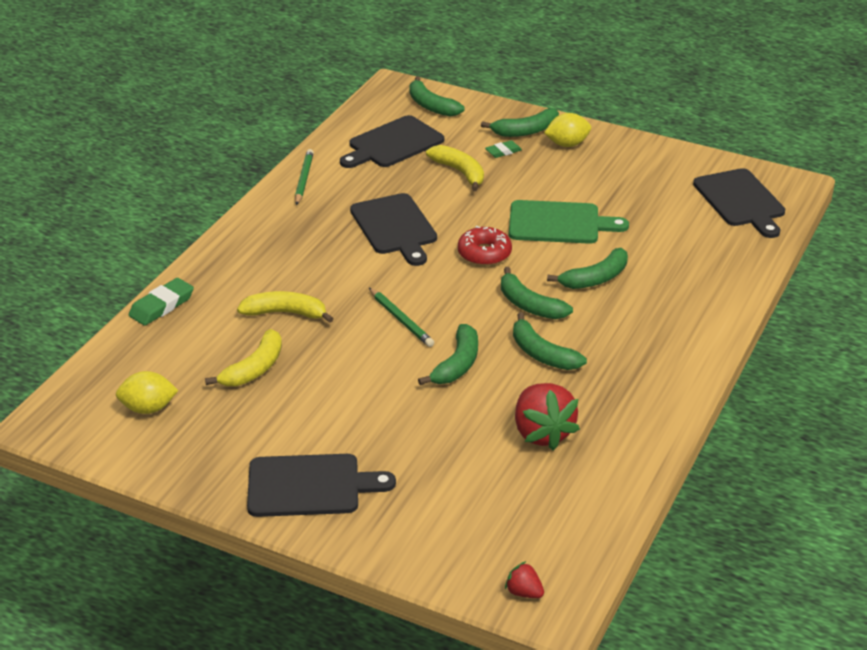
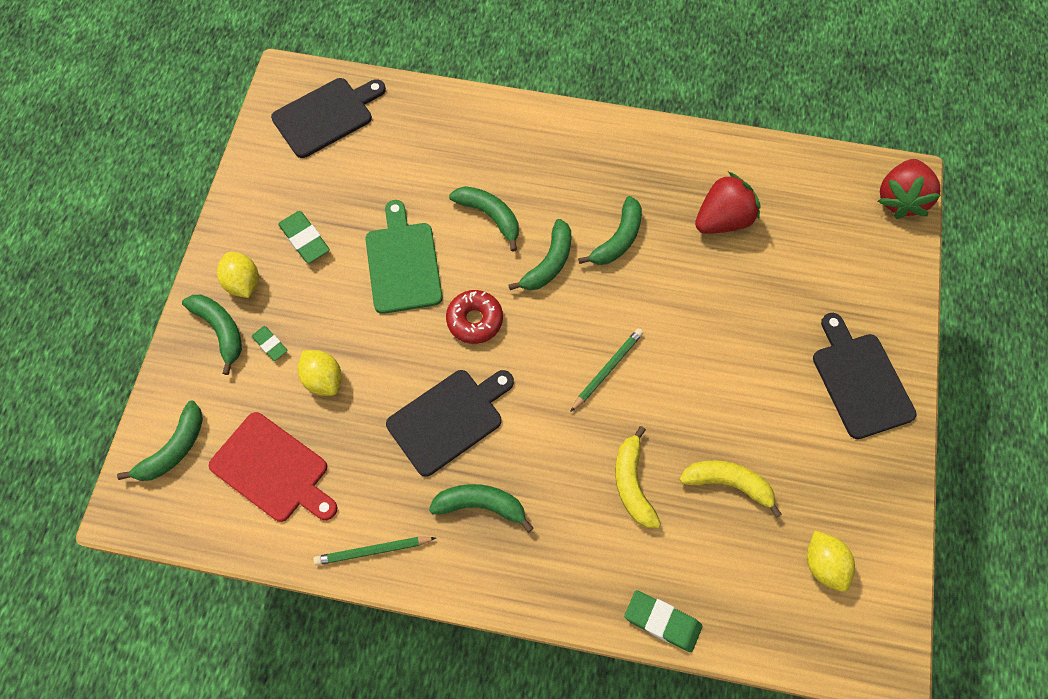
camera: 105 degrees left, 30 degrees up
black cutting board [340,115,444,168] -> red cutting board [209,412,337,522]
green banana [418,324,478,385] -> green banana moved to [429,484,533,533]
yellow banana [426,145,484,191] -> yellow lemon [298,350,342,396]
red strawberry [505,561,544,598] -> red strawberry [878,159,941,219], size x2.13
none -> green eraser [278,211,330,263]

